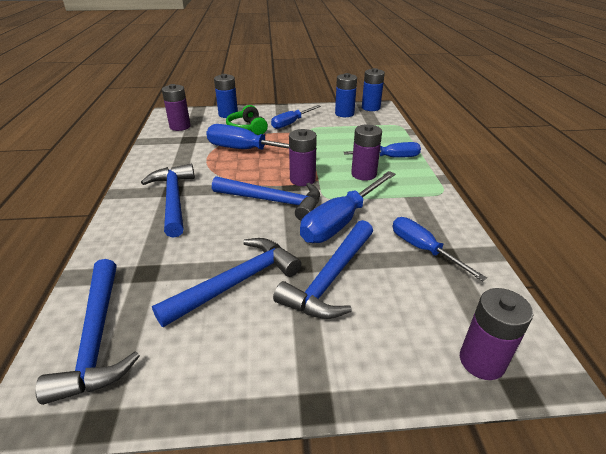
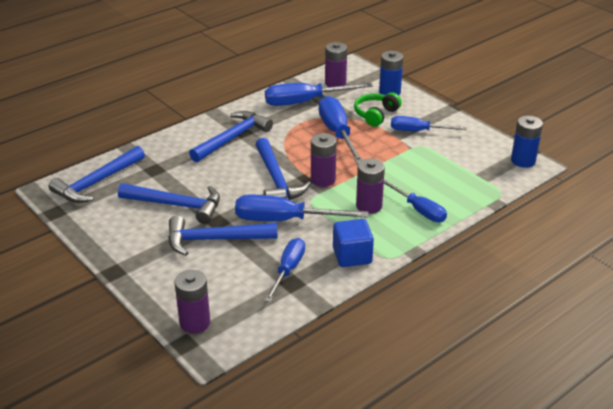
camera: 55 degrees right, 0 degrees up
blue battery [335,73,357,117] -> none
none -> blue screwdriver [265,83,373,106]
none -> blue cube [333,219,374,267]

